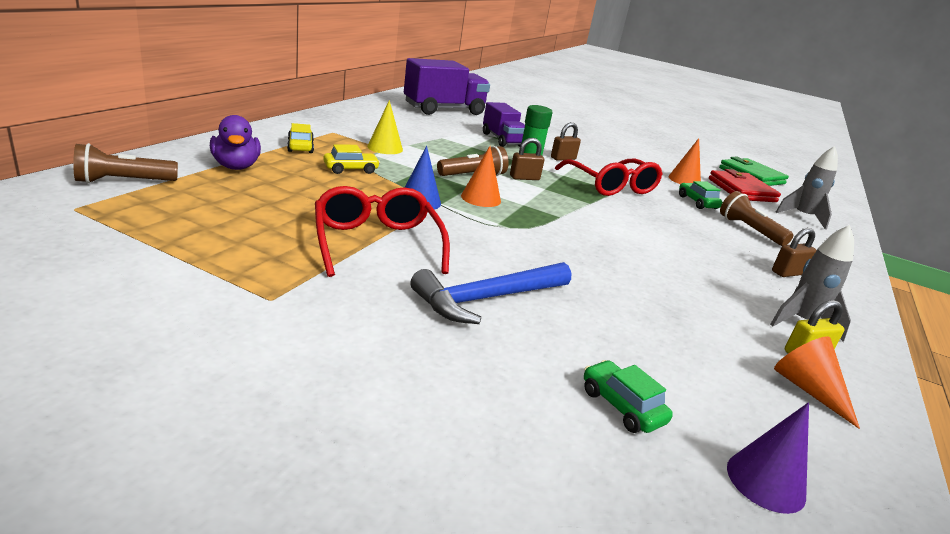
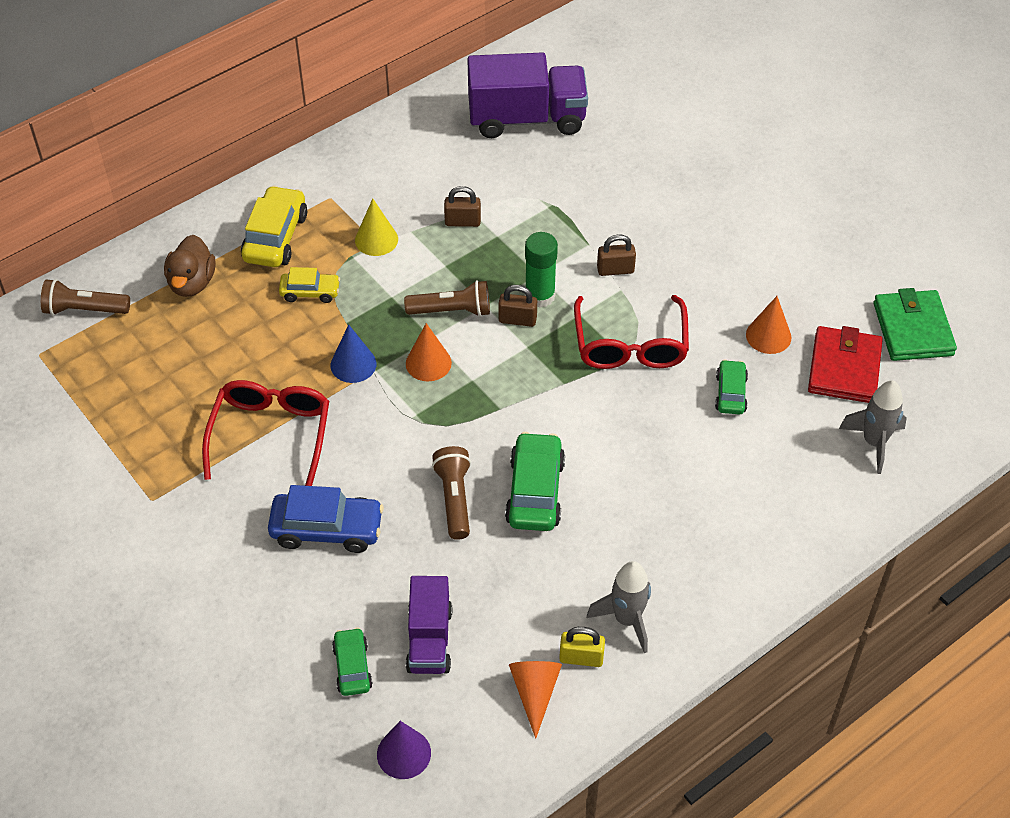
camera: 30 degrees right, 25 degrees up
purple duck [210,115,261,170] -> brown duck [164,235,216,297]
yellow car [287,123,314,153] -> yellow car [241,185,307,267], size x1.67
blue hammer [411,262,571,324] -> blue car [268,485,384,553]
purple truck [483,102,525,147] -> purple truck moved to [406,576,452,674]
brown flashlight [720,191,793,246] -> brown flashlight moved to [432,446,471,540]
brown padlock [772,228,817,277] -> brown padlock moved to [444,186,481,227]
none -> green car [505,432,565,531]

